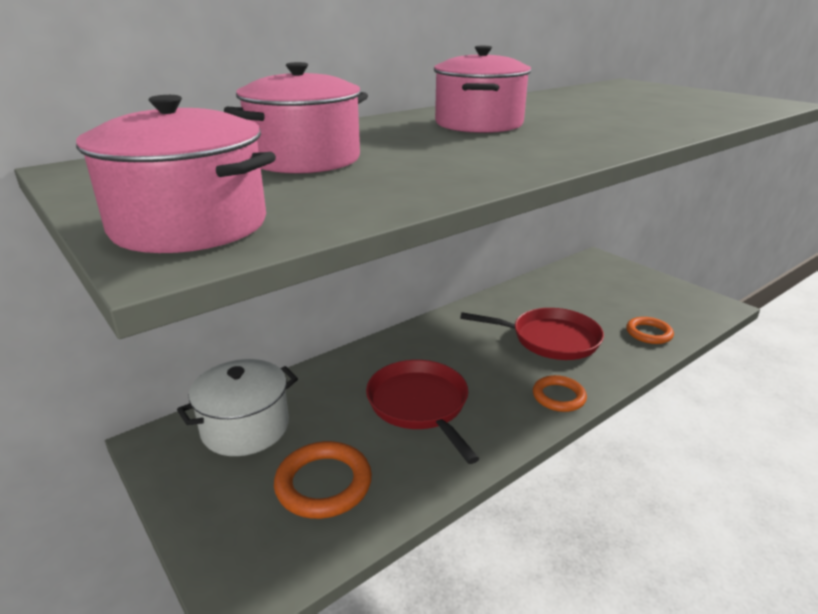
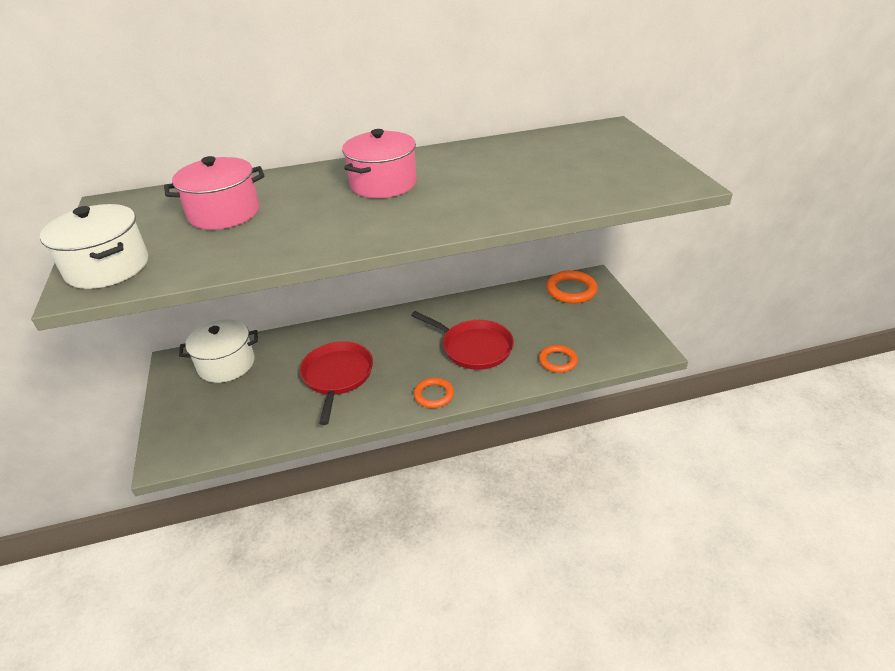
camera: 25 degrees right, 10 degrees up
pink pot [76,95,276,253] -> white pot [40,204,148,289]
orange ring [274,441,372,519] -> orange ring moved to [546,270,598,303]

